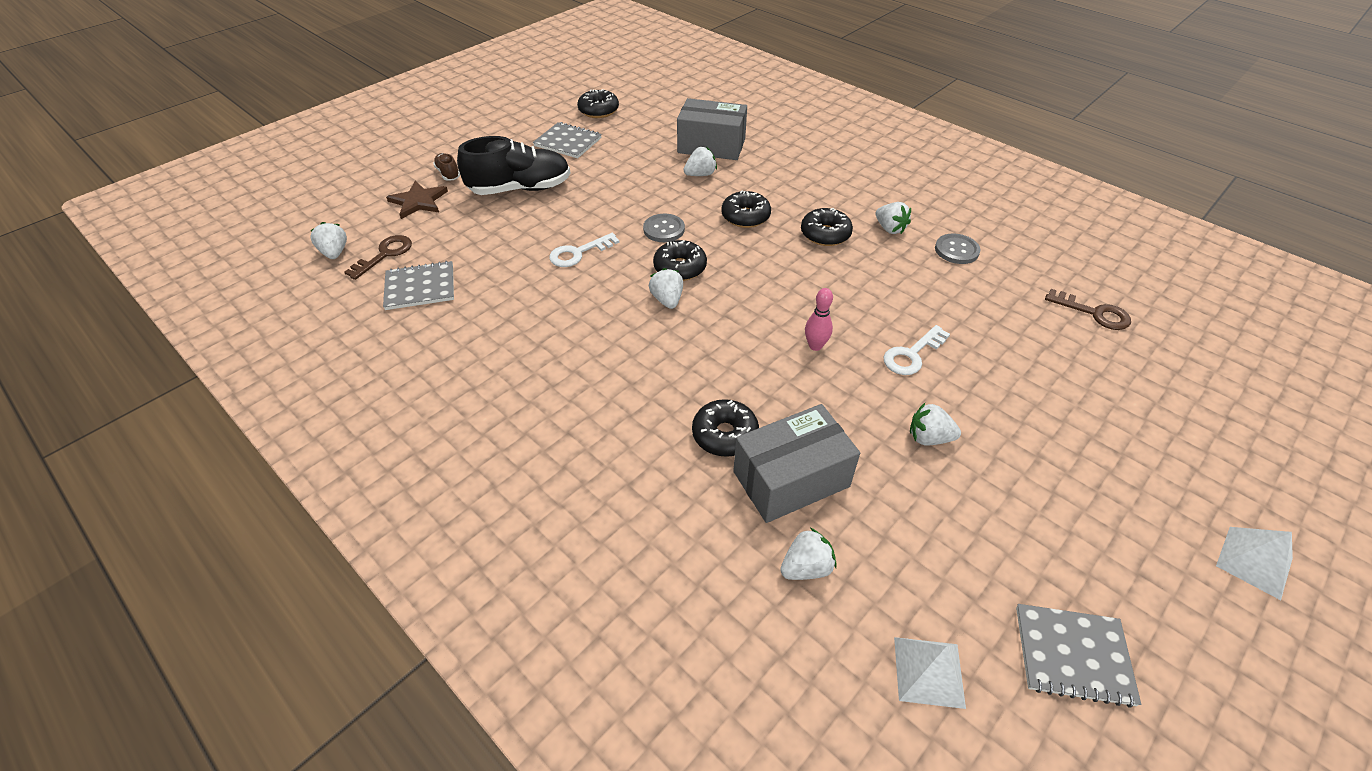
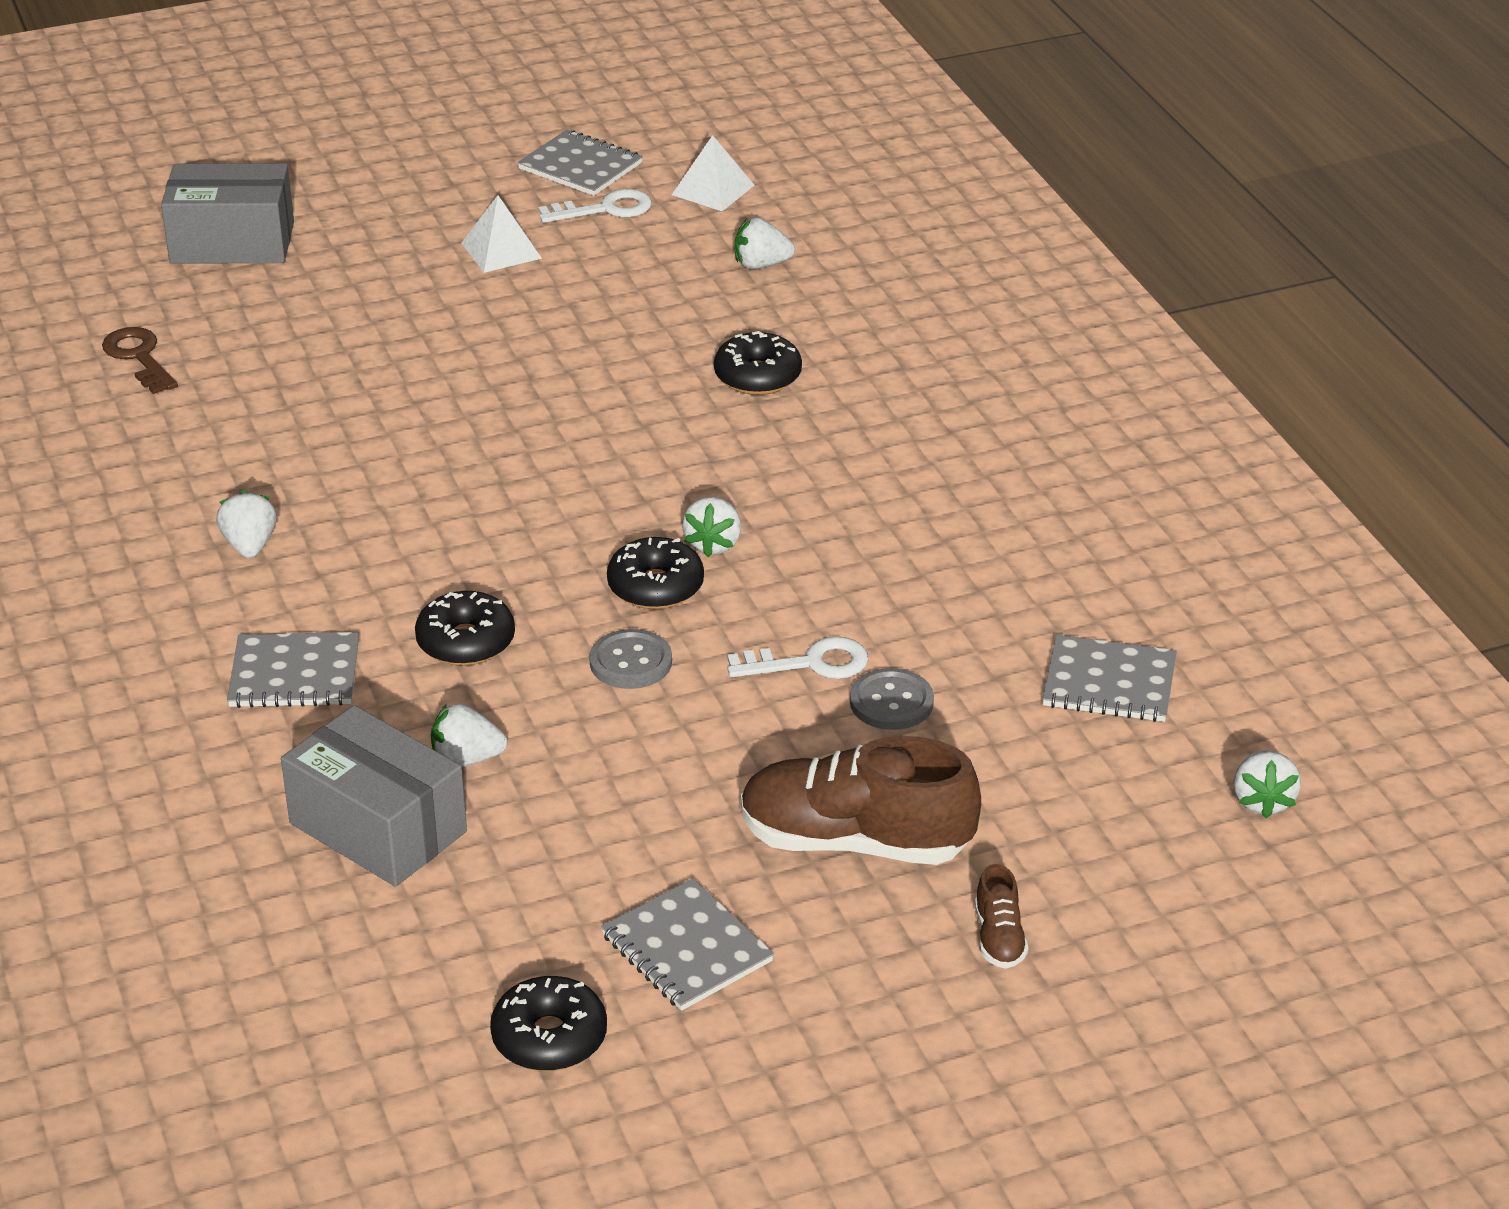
camera: 155 degrees left, 10 degrees down
brown key [344,235,412,280] -> none
brown star [386,181,448,219] -> none
black shoe [457,136,570,195] -> brown shoe [741,736,981,865]
grey box [733,404,860,523] -> grey box moved to [161,164,294,263]
black donut [801,208,853,246] -> none
pink bowling pin [805,288,833,351] -> none
white key [883,325,950,375] -> white key moved to [538,189,652,223]
white strawberry [910,403,961,446] -> none
grey button [935,233,981,264] -> grey button moved to [850,668,934,730]
white pyramid [1216,527,1293,600] -> white pyramid moved to [461,195,542,273]
none -> grey notebook [227,632,359,708]

